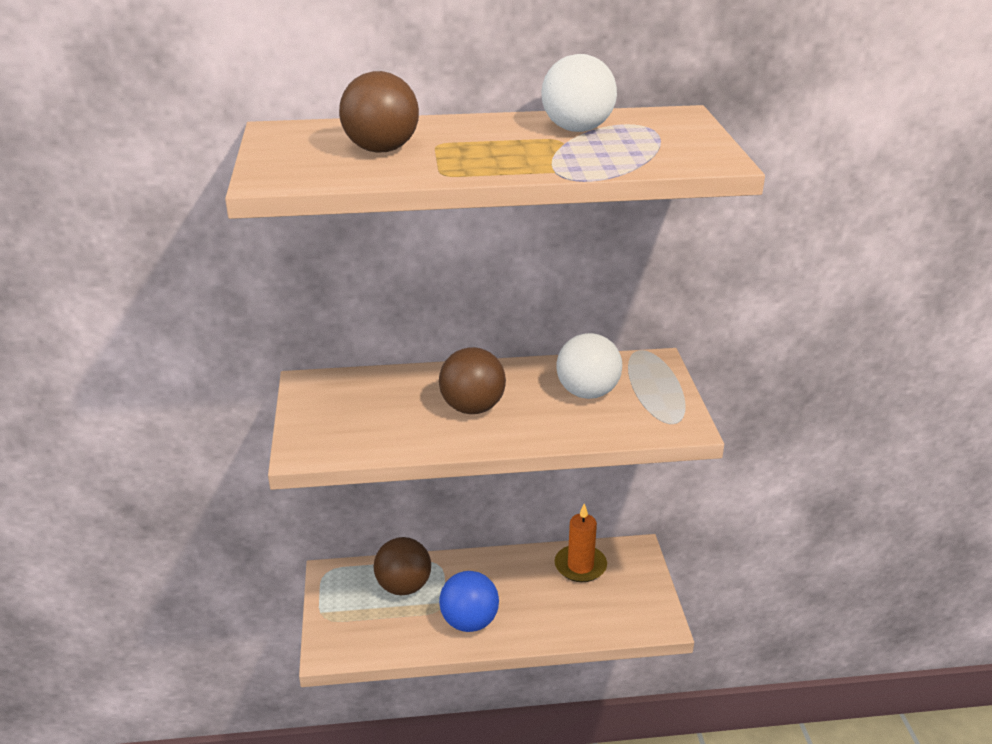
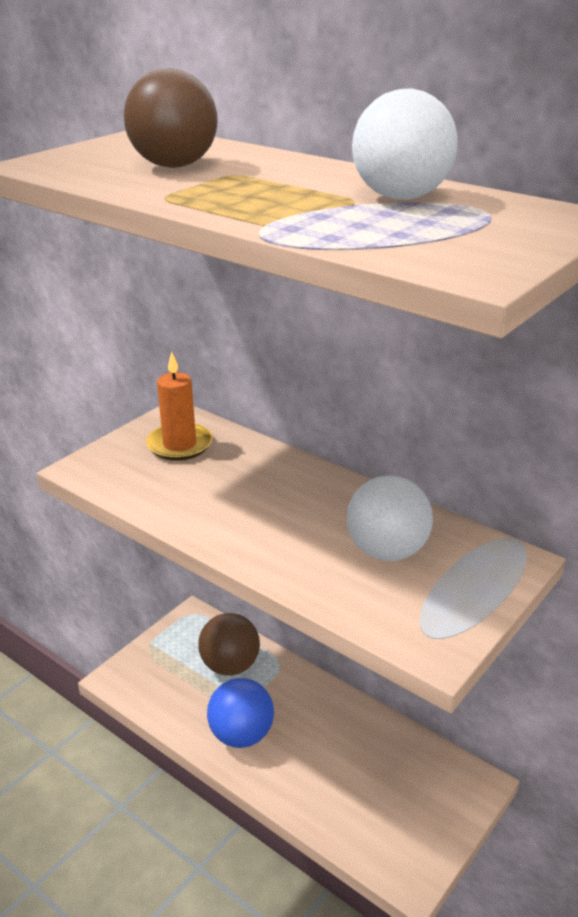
camera: 45 degrees right, 0 degrees up
brown ball [439,347,506,414] -> none
orange candle [555,503,607,582] -> orange candle moved to [146,352,213,461]

